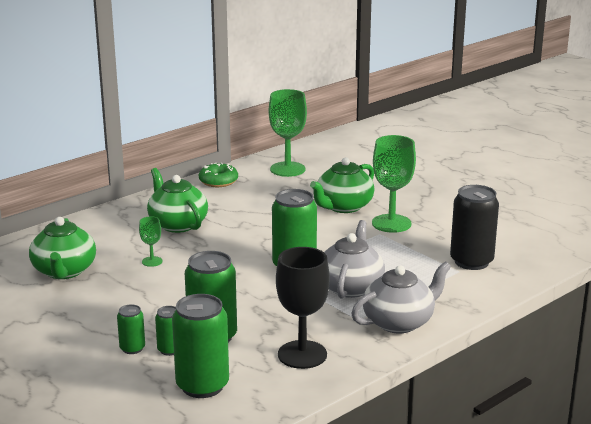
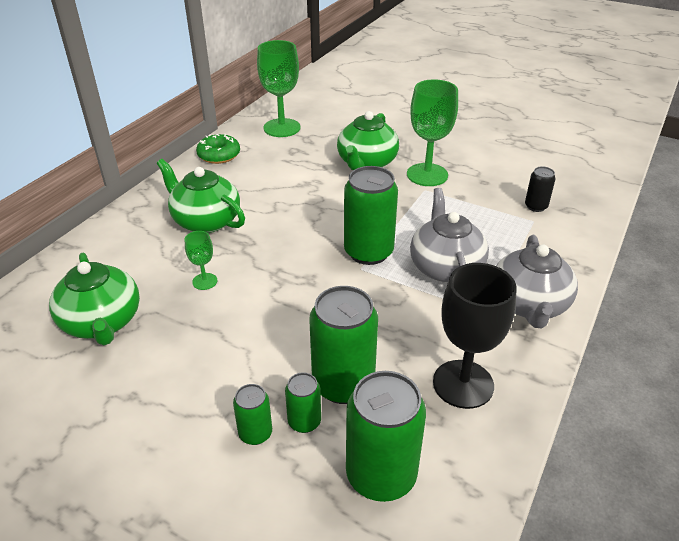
camera: 20 degrees left, 15 degrees up
grey teapot [351,261,451,333] -> grey teapot turned 150 degrees clockwise [496,235,578,329]
black can [450,185,499,270] -> black can [525,166,556,212], size x0.51

